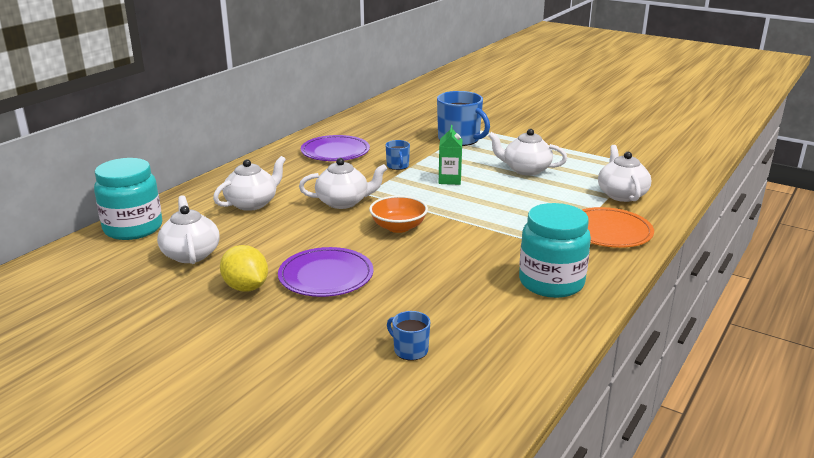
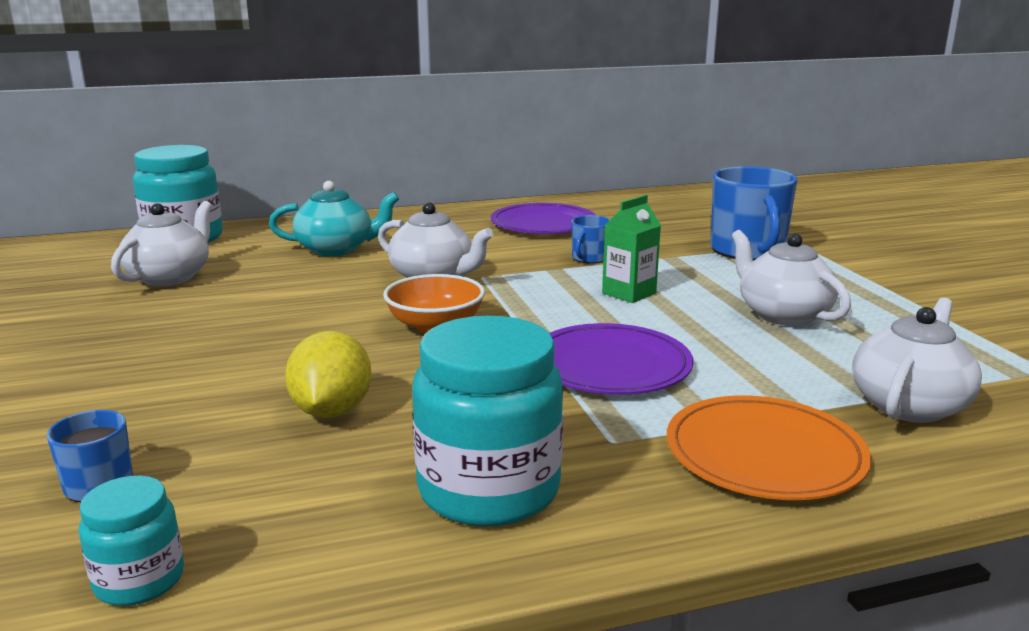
camera: 40 degrees right, 5 degrees down
white teapot [213,156,286,211] -> turquoise teapot [269,181,399,256]
yellow lemon [220,245,268,292] -> yellow lemon moved to [285,331,372,418]
purple plate [278,247,374,297] -> purple plate moved to [550,323,693,394]
none -> turquoise jar [79,476,184,606]

